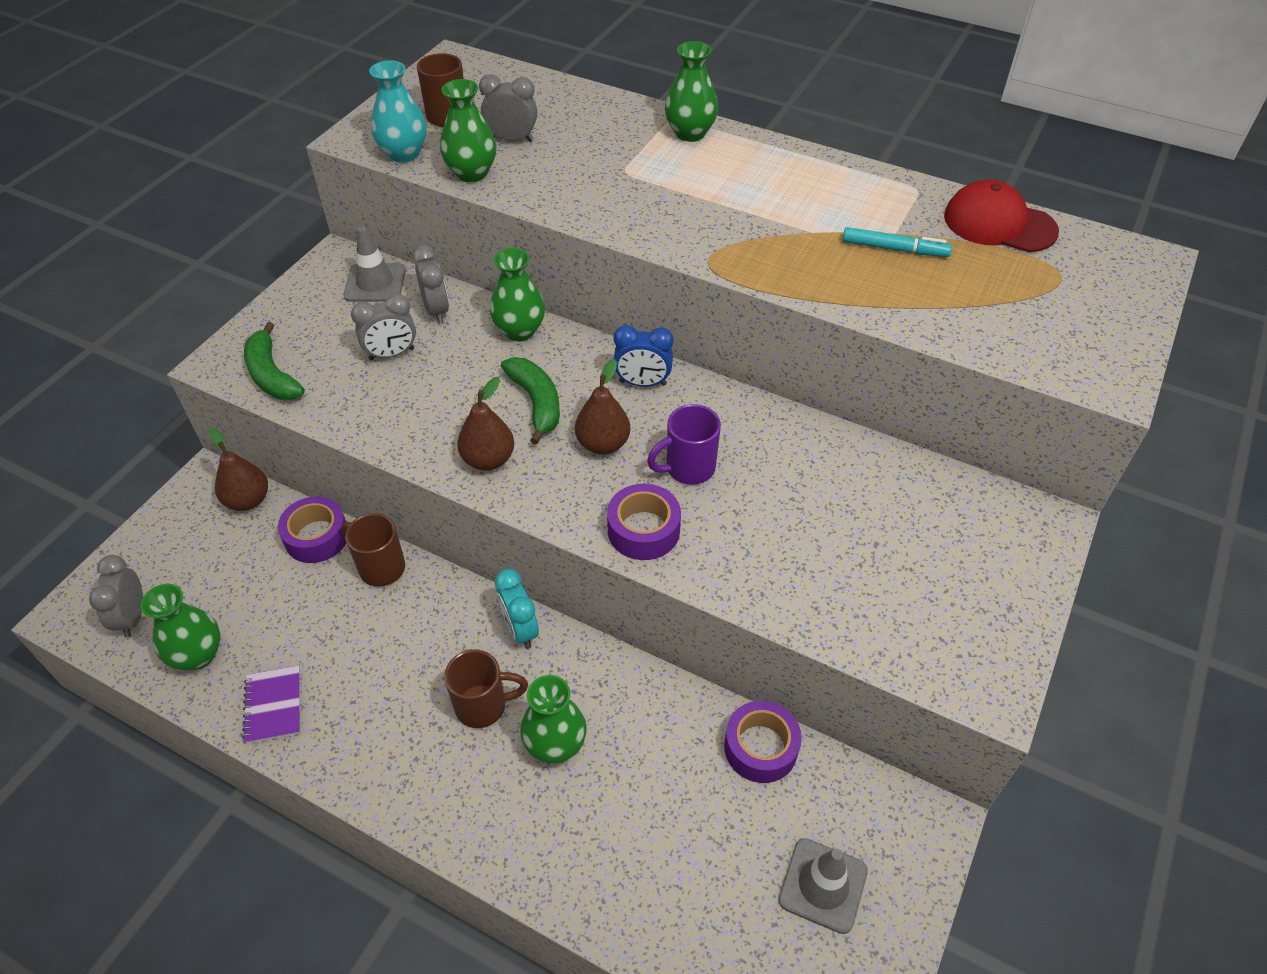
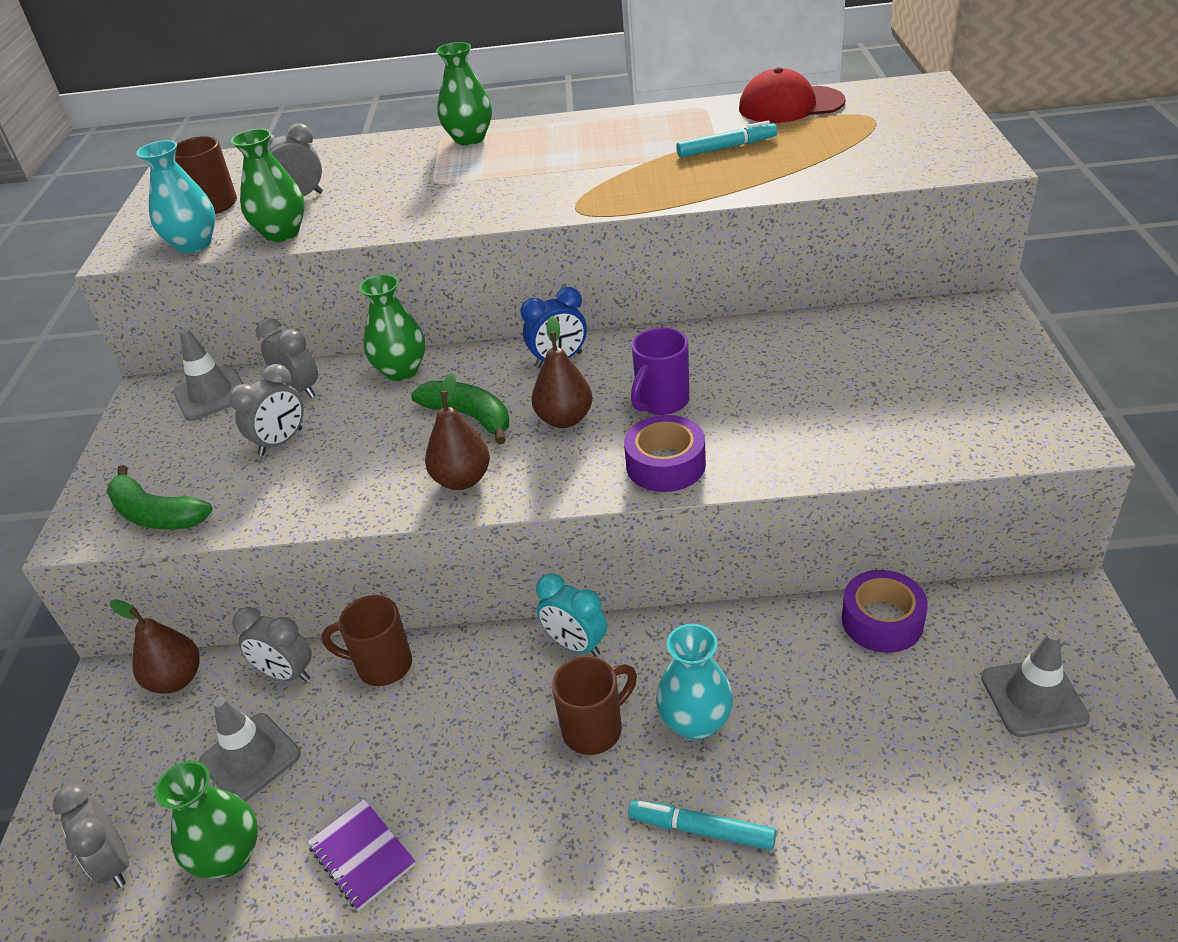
camera: 25 degrees left, 10 degrees down
purple tape [278,496,346,563] -> grey clock [232,607,312,682]
green vase [520,675,587,763] -> turquoise vase [656,624,733,740]
none -> grey traffic cone [199,697,301,802]
none -> turquoise marker [628,800,776,850]

